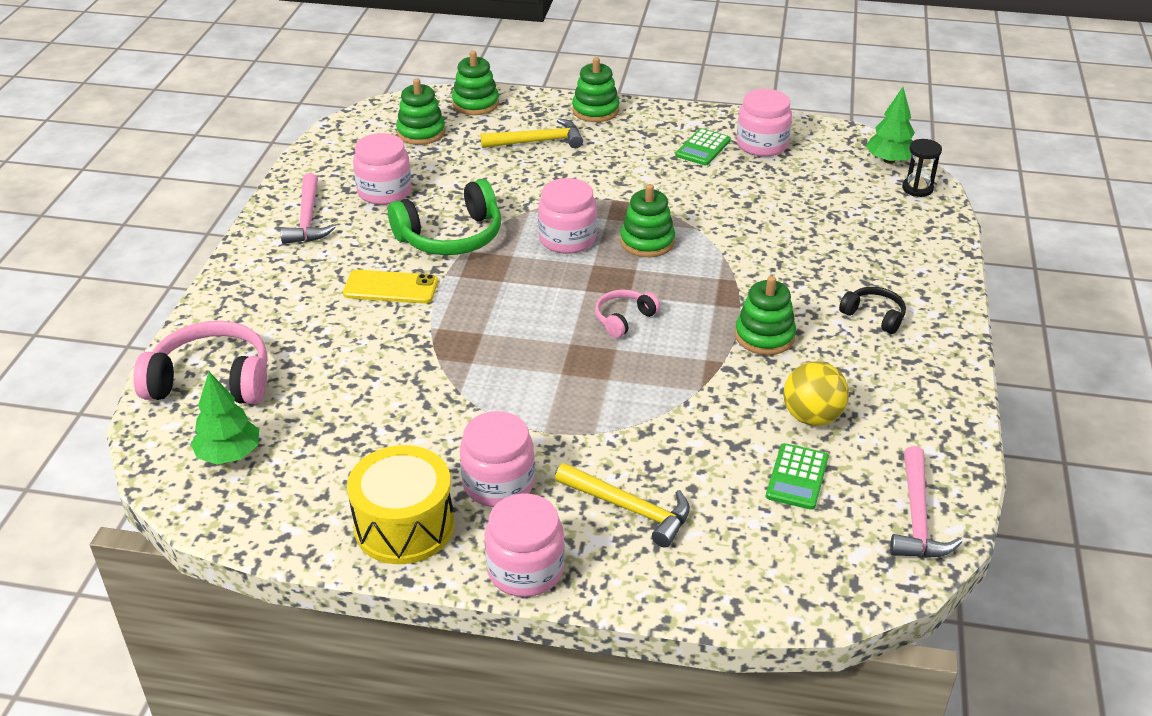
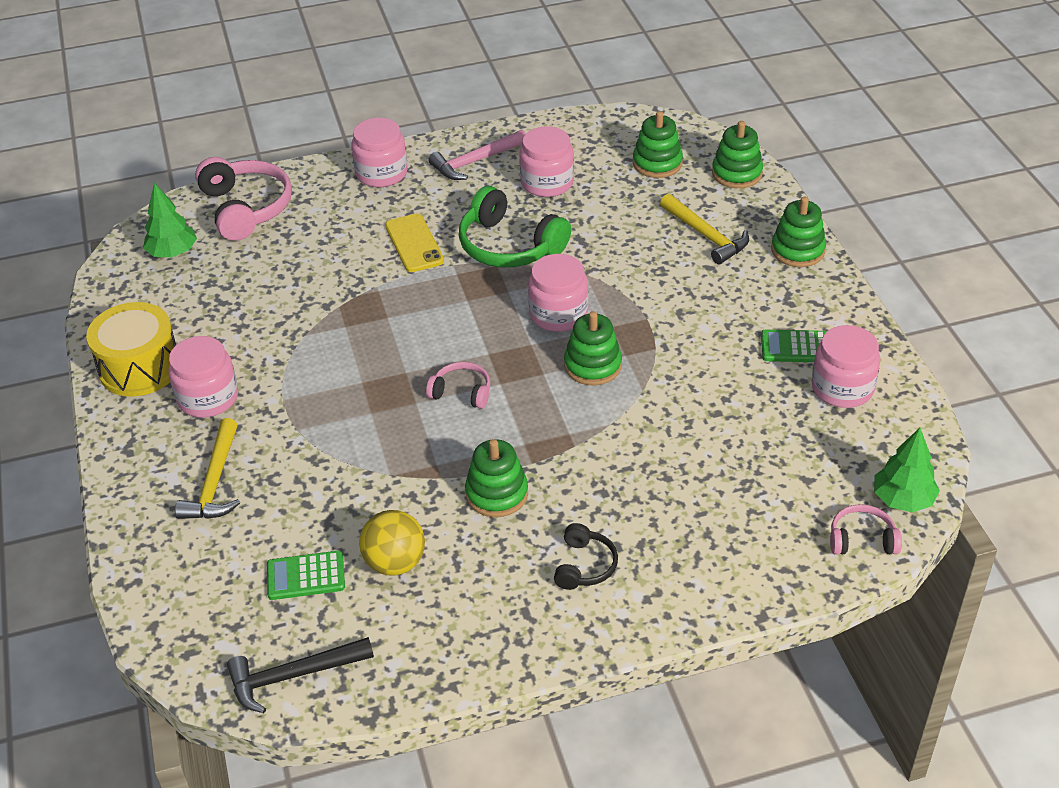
camera: 65 degrees right, 5 degrees up
pink jar [485,494,565,597] -> pink jar moved to [351,118,408,187]
pink hammer [890,446,962,558] -> black hammer [227,637,374,713]
black hourglass [902,139,942,197] -> pink headphones [830,504,902,555]

